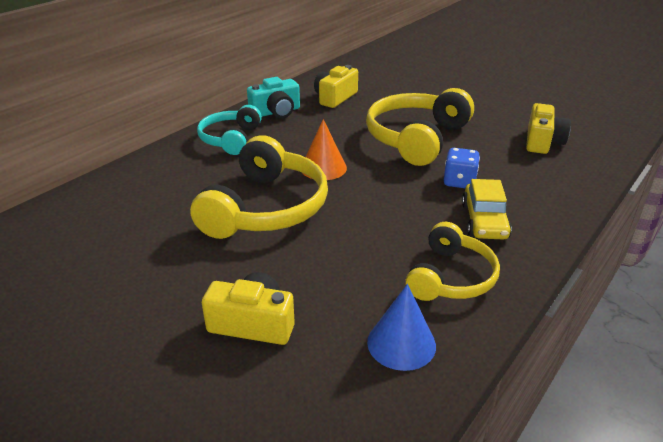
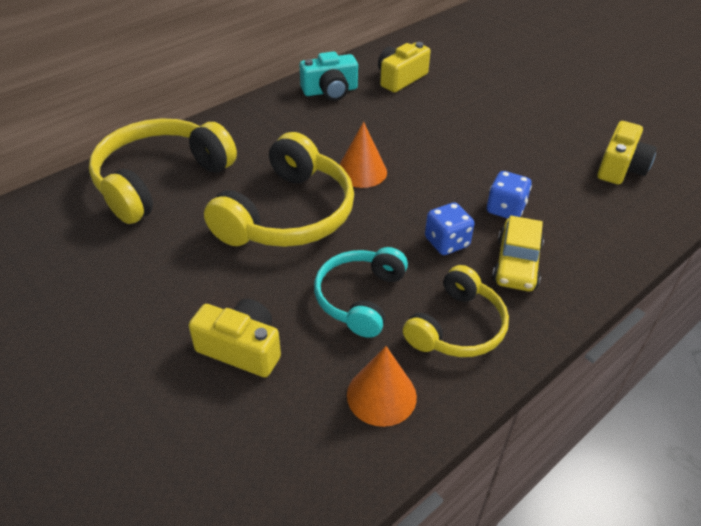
camera: 10 degrees right, 10 degrees up
turquoise headphones [197,105,262,155] -> turquoise headphones moved to [314,247,408,338]
yellow headphones [366,88,474,166] -> yellow headphones moved to [89,118,237,224]
blue cone [367,284,436,371] -> orange cone [347,346,417,427]
none -> blue dice [425,202,474,255]

